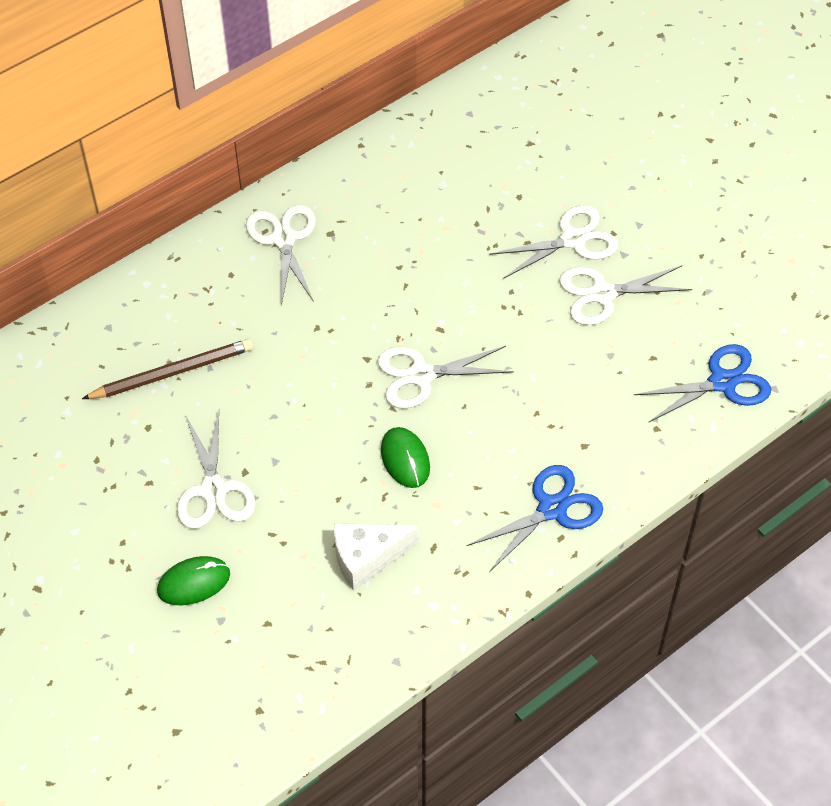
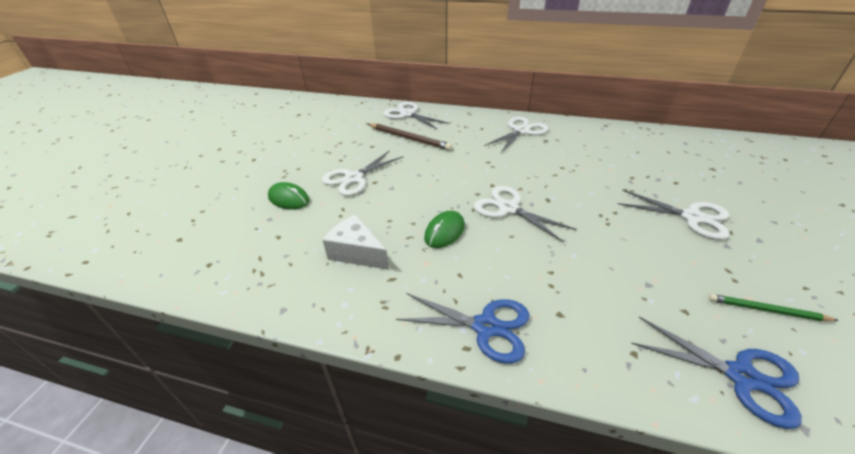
camera: 55 degrees right, 15 degrees down
white scissors [559,265,692,325] -> white scissors moved to [383,102,449,130]
none -> green pencil [709,294,839,321]

